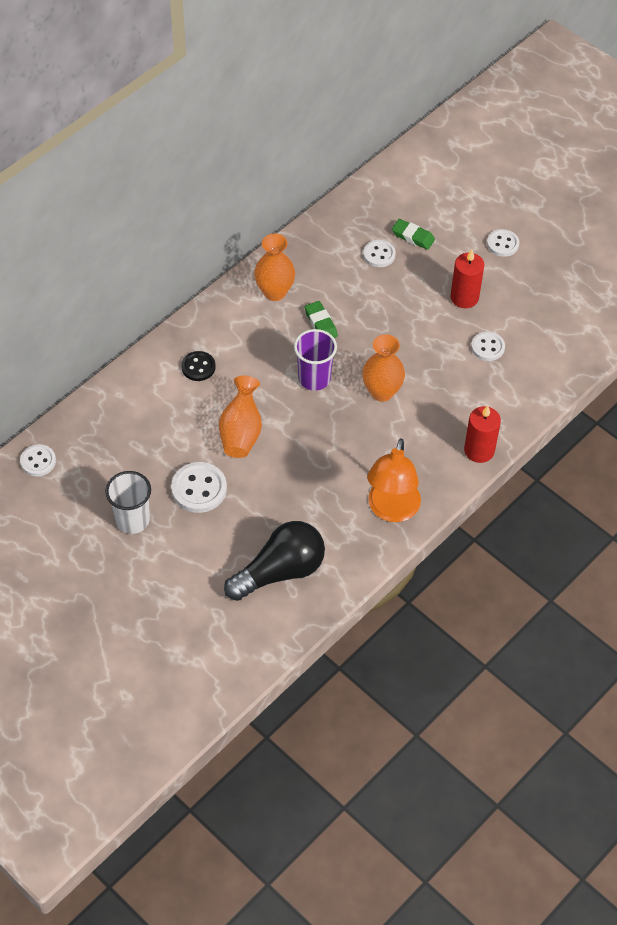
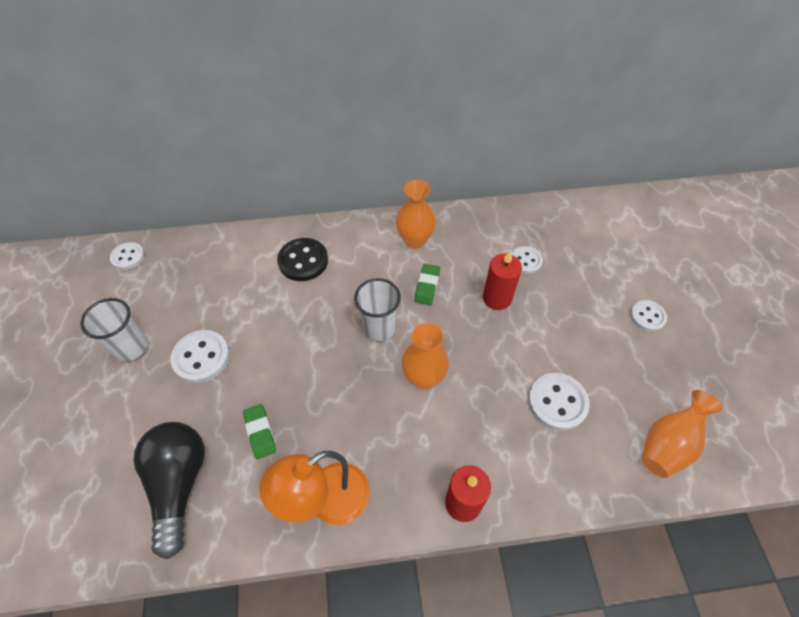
camera: 40 degrees right, 0 degrees up
black button [181,351,216,381] -> black button [277,238,328,281], size x1.55
orange vase [219,376,262,458] -> orange vase moved to [641,390,722,478]
black light bulb [224,521,325,601] -> black light bulb turned 105 degrees counterclockwise [133,422,205,559]
purple cup [294,329,337,391] -> white cup [354,278,401,341]
green eraser [392,219,435,250] -> green eraser moved to [243,404,276,459]
red candle [450,249,484,308] -> red candle moved to [483,250,522,310]
white button [471,331,505,361] -> white button [528,373,590,431], size x1.55

